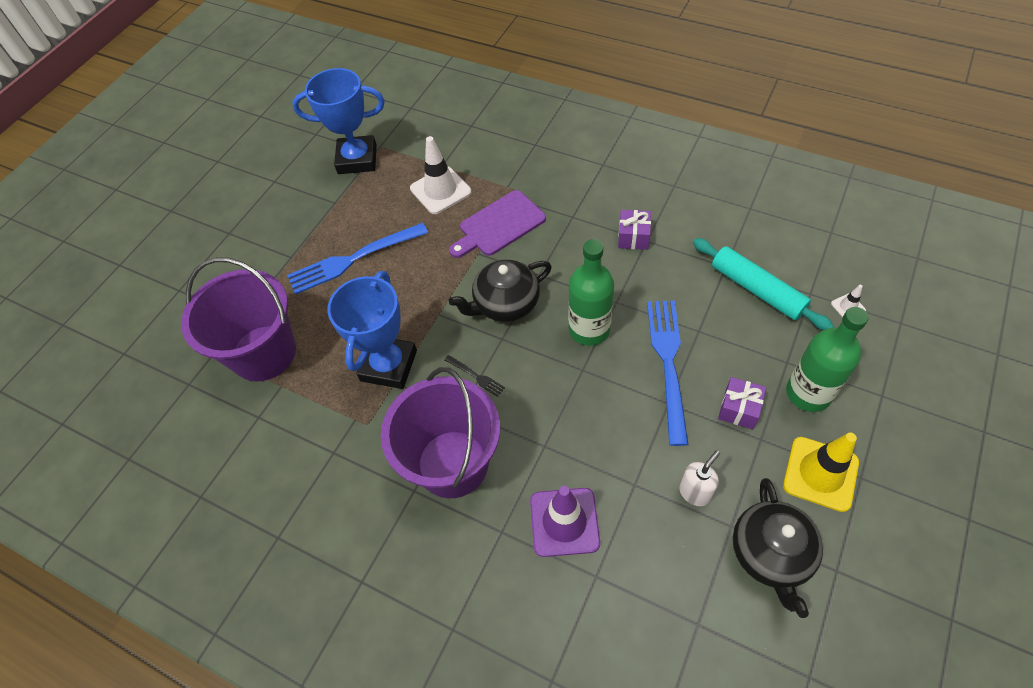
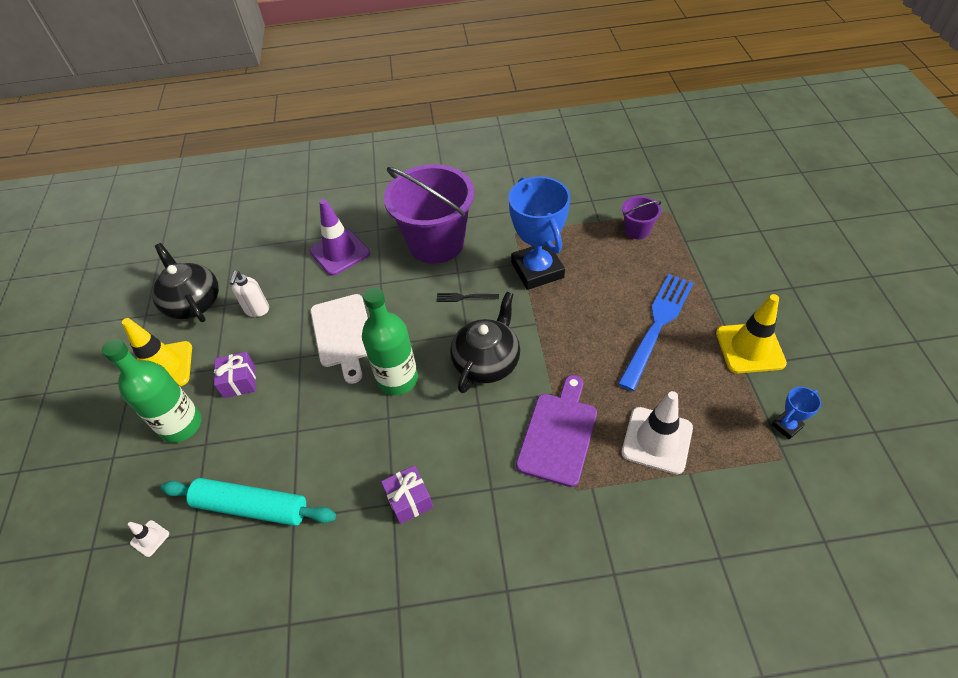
camera: 145 degrees right, 5 degrees down
purple bucket [181,257,296,382] -> purple bucket [622,196,661,239], size x0.44
blue trophy [292,68,385,174] -> blue trophy [771,387,821,440], size x0.44
blue fork [647,301,689,446] -> none
none -> white cutting board [310,294,368,384]
none -> yellow traffic cone [716,294,787,373]

